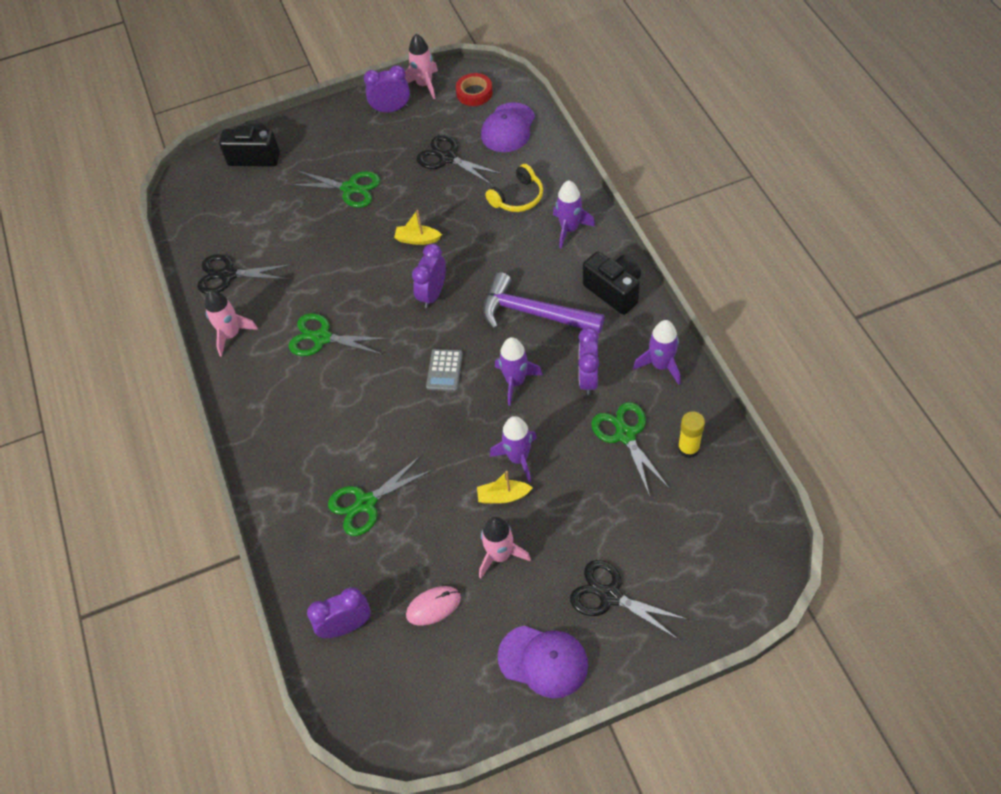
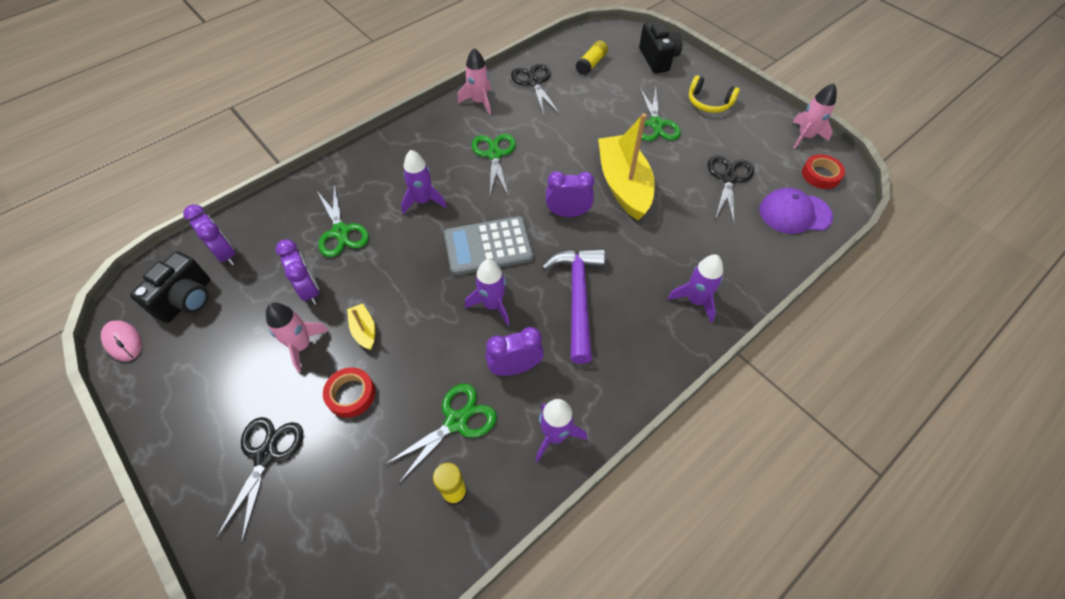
camera: 65 degrees right, 0 degrees up
green scissors [328,455,433,536] -> green scissors turned 150 degrees counterclockwise [317,184,369,257]
purple clock [364,65,410,113] -> purple clock moved to [276,239,319,304]
yellow boat [394,210,442,245] -> yellow boat [598,113,655,220], size x2.31
pink mouse [406,586,461,626] -> pink mouse moved to [101,320,142,361]
grey calculator [426,349,463,391] -> grey calculator [444,216,534,275], size x1.84
yellow headphones [486,164,543,212] -> yellow headphones moved to [689,75,740,113]
purple rocket [490,416,537,483] -> purple rocket moved to [401,150,447,214]
purple cap [498,626,588,698] -> none
black camera [583,251,641,315] -> black camera moved to [130,251,210,323]
none -> red tape [323,367,375,418]
none -> yellow glue stick [576,41,608,75]

